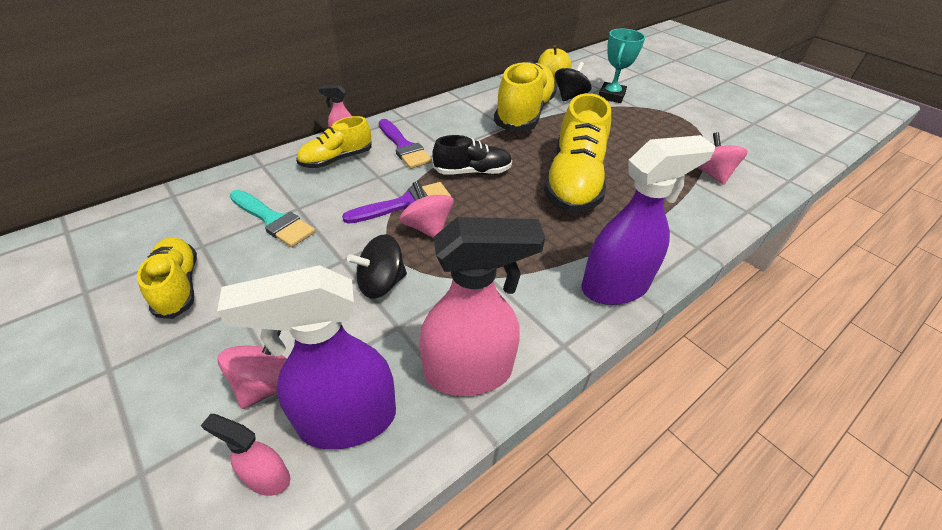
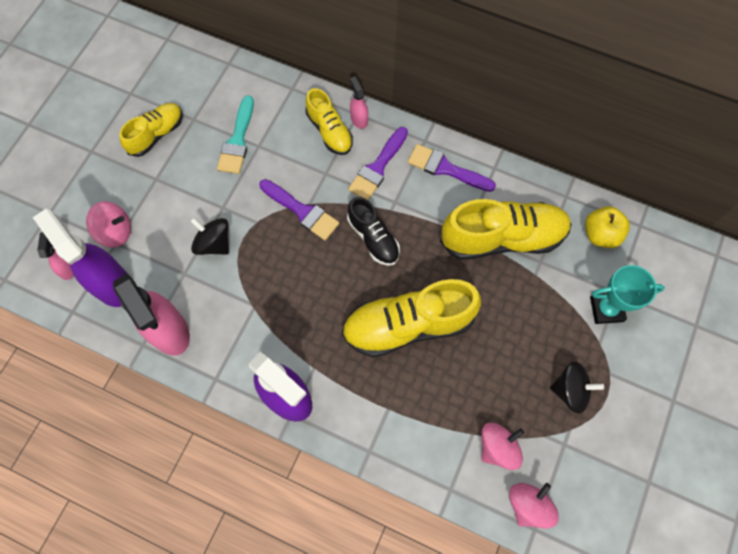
camera: 65 degrees right, 25 degrees up
yellow shoe [296,116,372,168] -> yellow shoe turned 150 degrees counterclockwise [305,88,353,155]
pink spinning top [399,181,454,238] -> pink spinning top moved to [509,483,559,529]
black spinning top [555,62,591,102] -> black spinning top moved to [550,361,604,414]
none -> purple brush [408,144,496,192]

